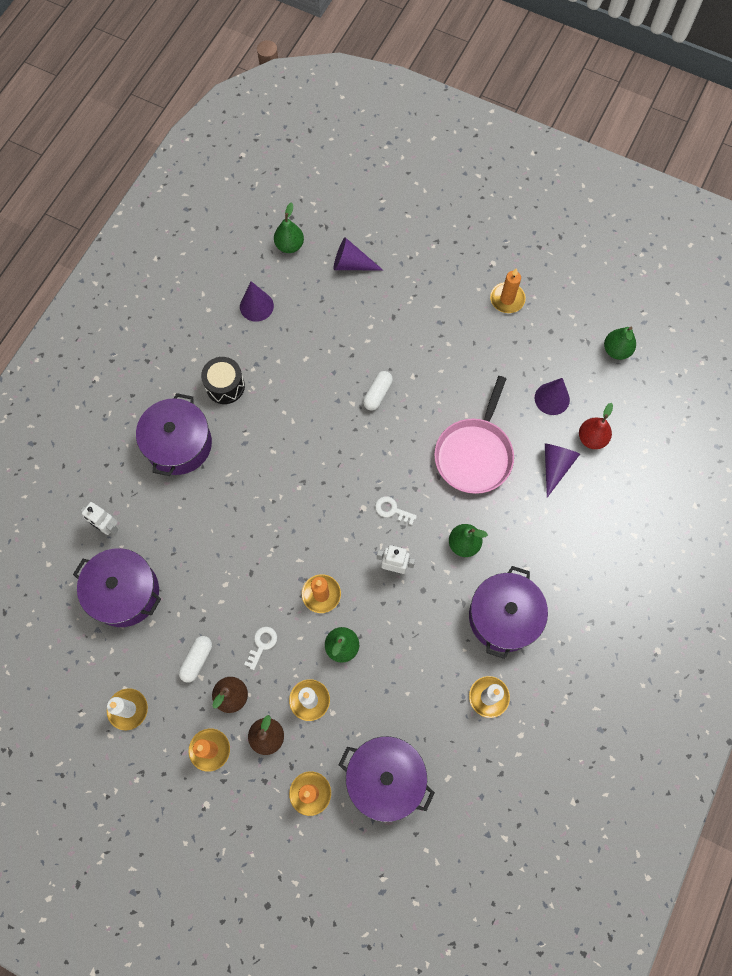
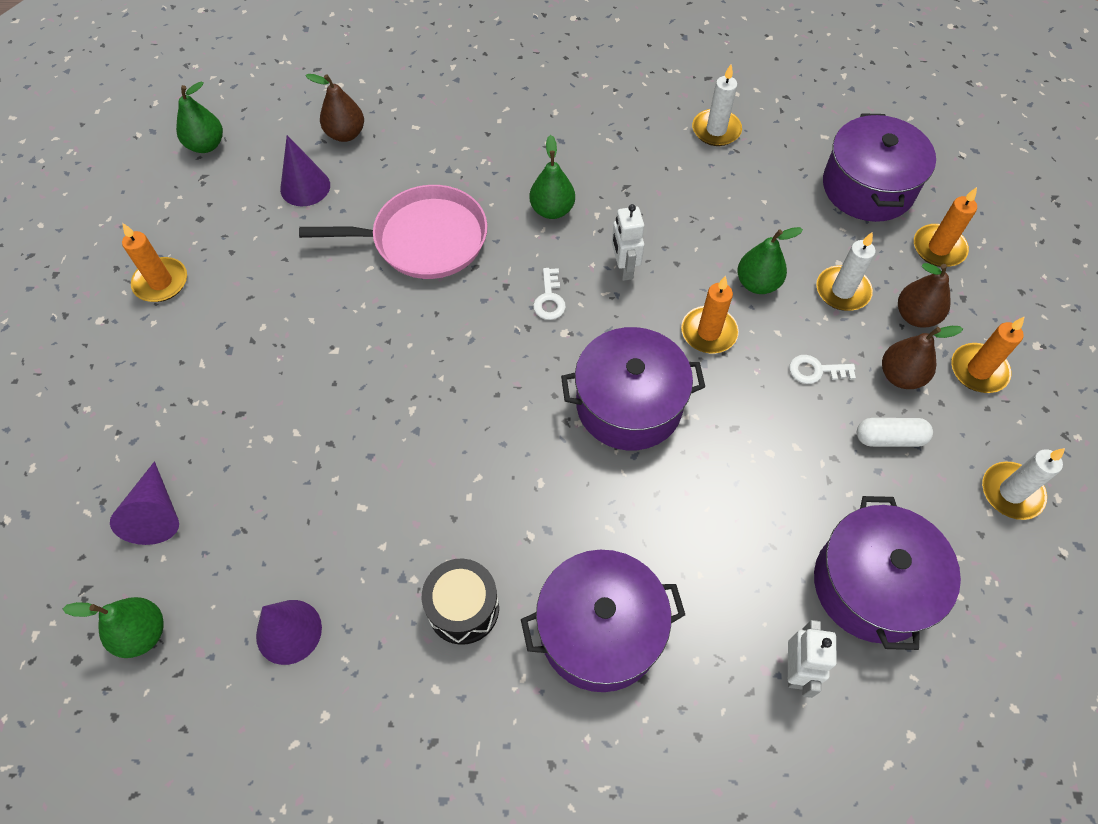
camera: 115 degrees left, 10 degrees down
white capsule [363,371,393,411] -> none
purple pot [469,566,548,659] -> purple pot moved to [561,327,705,451]
purple cone [545,443,580,498] -> none
red pear [579,403,613,449] -> brown pear [305,74,364,142]

